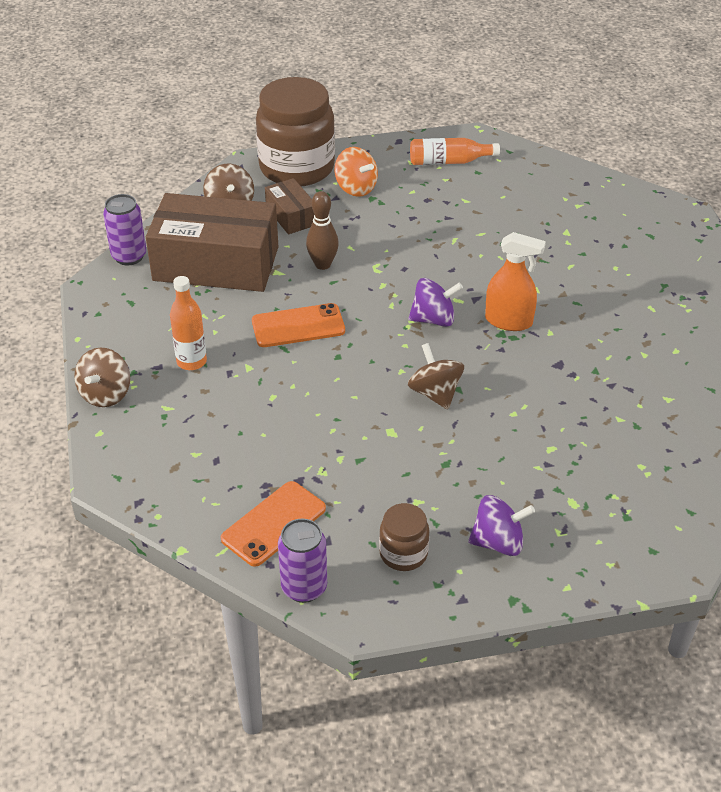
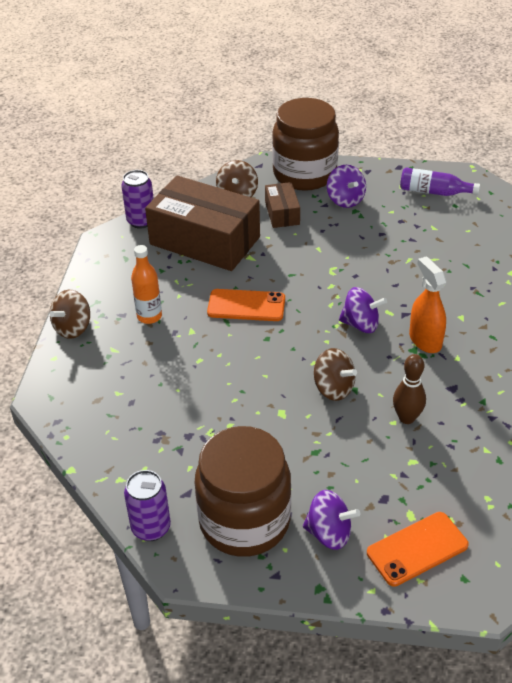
camera: 20 degrees right, 0 degrees up
orange phone [221,481,326,567] -> orange phone moved to [367,512,469,587]
brown bowling pin [306,191,339,270] -> brown bowling pin moved to [393,354,426,424]
orange spinning top [335,147,378,197] -> purple spinning top [327,165,366,208]
brown jar [379,503,429,571] -> brown jar [195,426,291,557], size x2.14
brown spinning top [408,343,464,409] -> brown spinning top turned 135 degrees clockwise [314,348,357,401]
orange bottle [410,138,500,165] -> purple bottle [400,167,480,196]
orange spray bottle [485,232,546,331] -> orange spray bottle turned 150 degrees counterclockwise [409,256,446,353]

